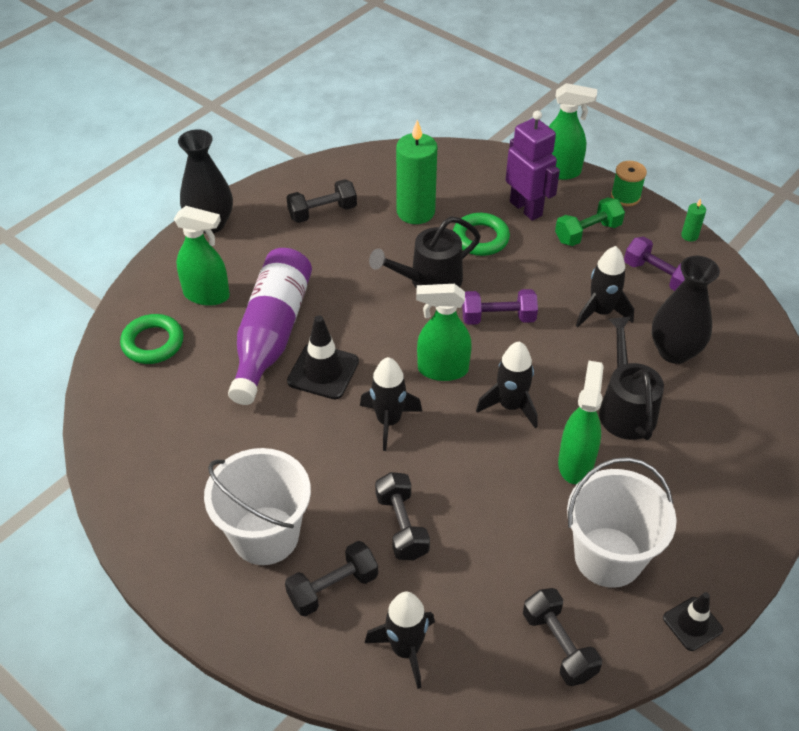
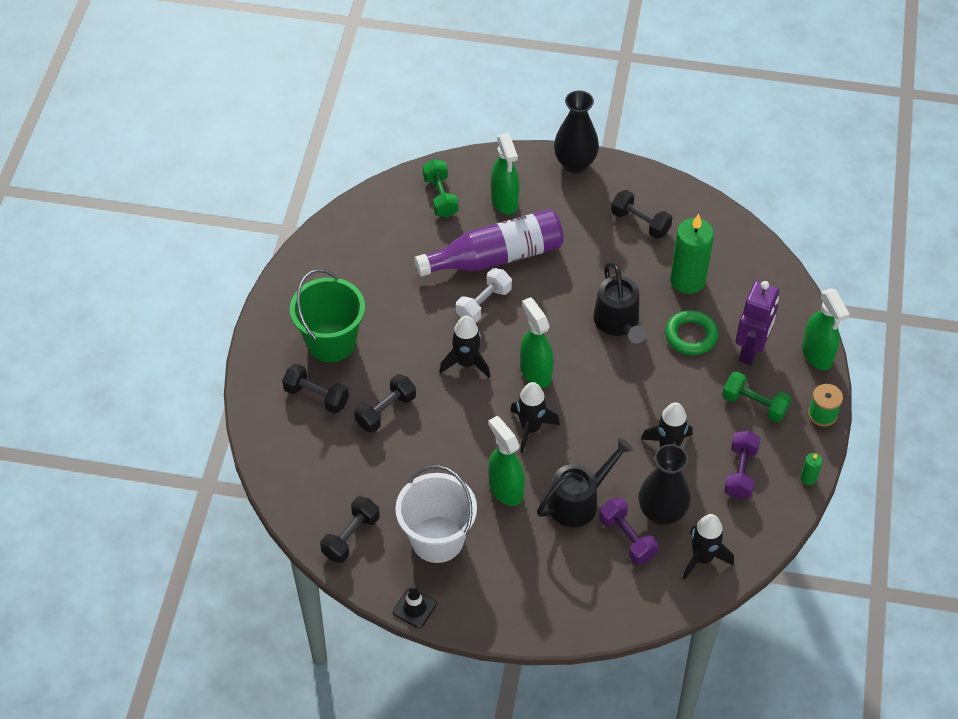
camera: 60 degrees right, 5 degrees up
green ring [120,314,184,364] -> green dumbbell [423,159,459,218]
white bucket [204,448,311,565] -> green bucket [290,269,365,362]
black traffic cone [287,315,359,399] -> white dumbbell [456,268,512,323]
black rocket [365,592,435,689] -> black rocket moved to [683,514,734,580]
black watering can [369,216,481,288] -> black watering can turned 135 degrees counterclockwise [593,262,646,343]
purple dumbbell [462,289,538,325] -> purple dumbbell moved to [599,498,658,564]
green spray bottle [558,361,604,484] -> green spray bottle turned 105 degrees counterclockwise [488,416,525,506]

